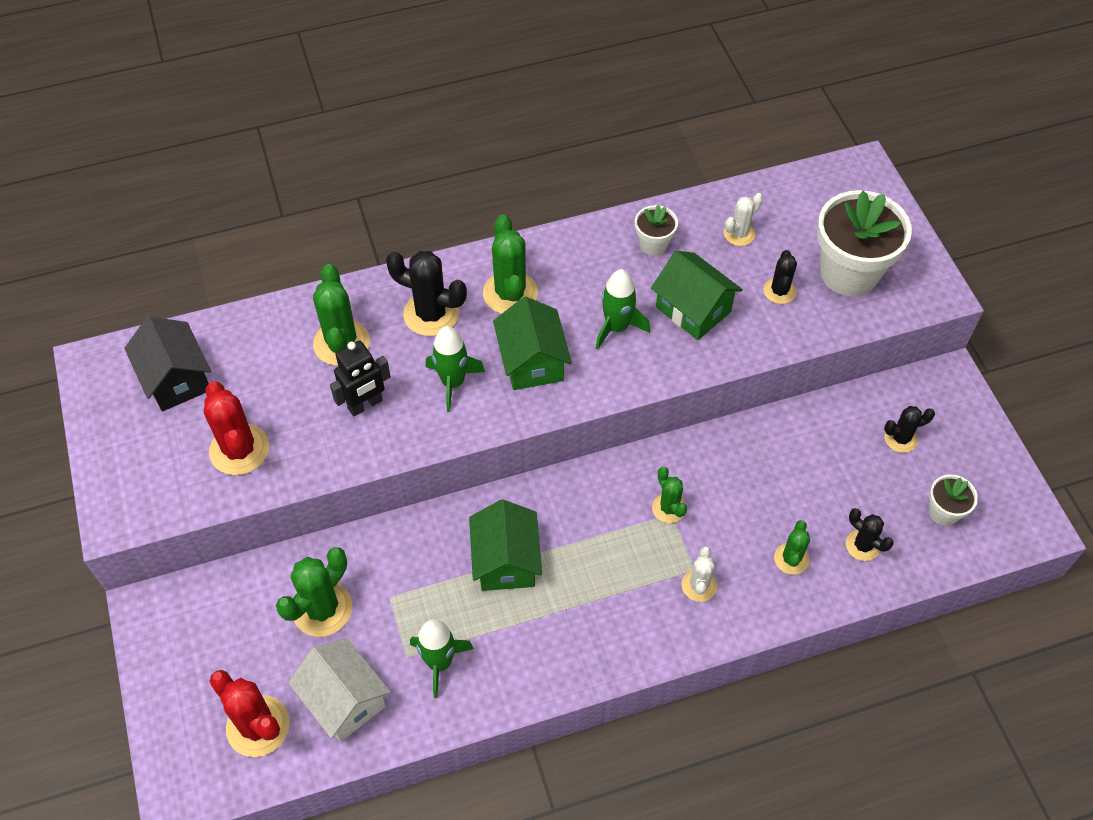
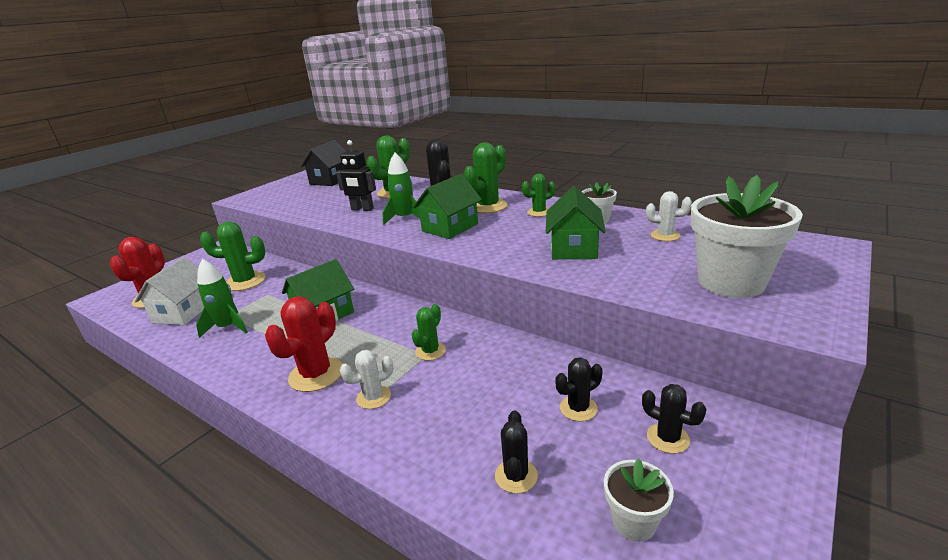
camera: 55 degrees right, 30 degrees down
red cactus [204,381,269,475] -> red cactus moved to [265,297,342,392]
green rocket [596,269,650,350] -> none
black cactus [764,250,797,304] -> black cactus moved to [555,357,603,421]
green cactus [774,520,810,575] -> green cactus moved to [522,174,555,217]

